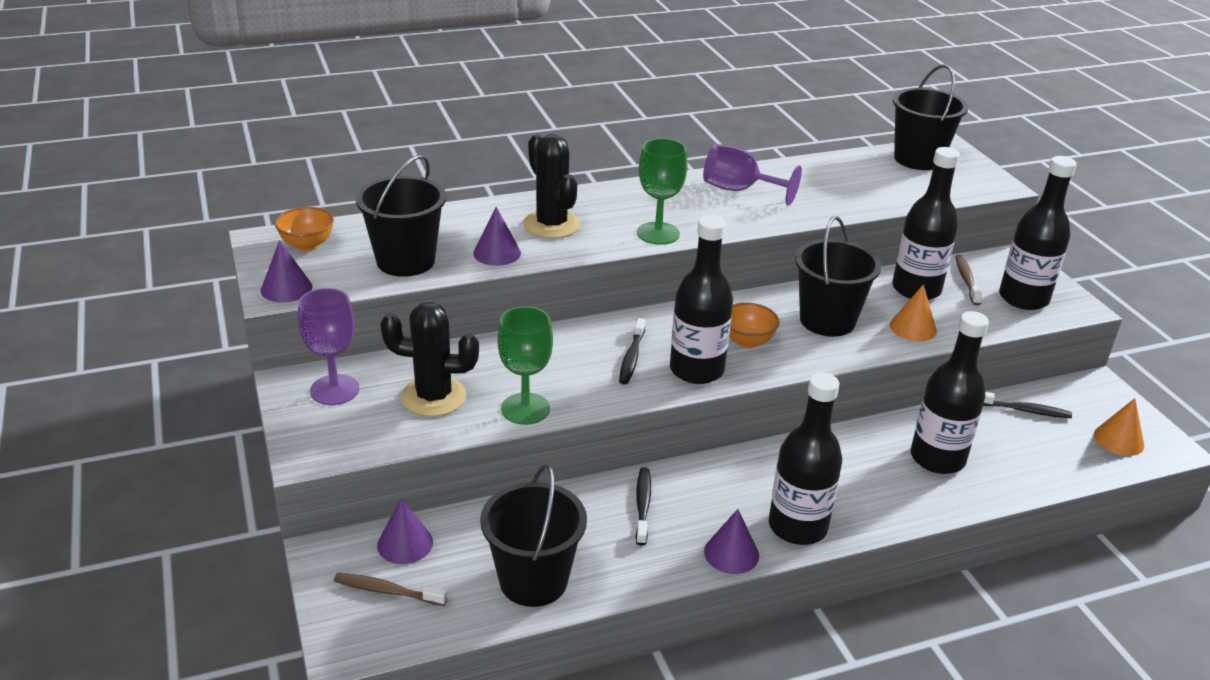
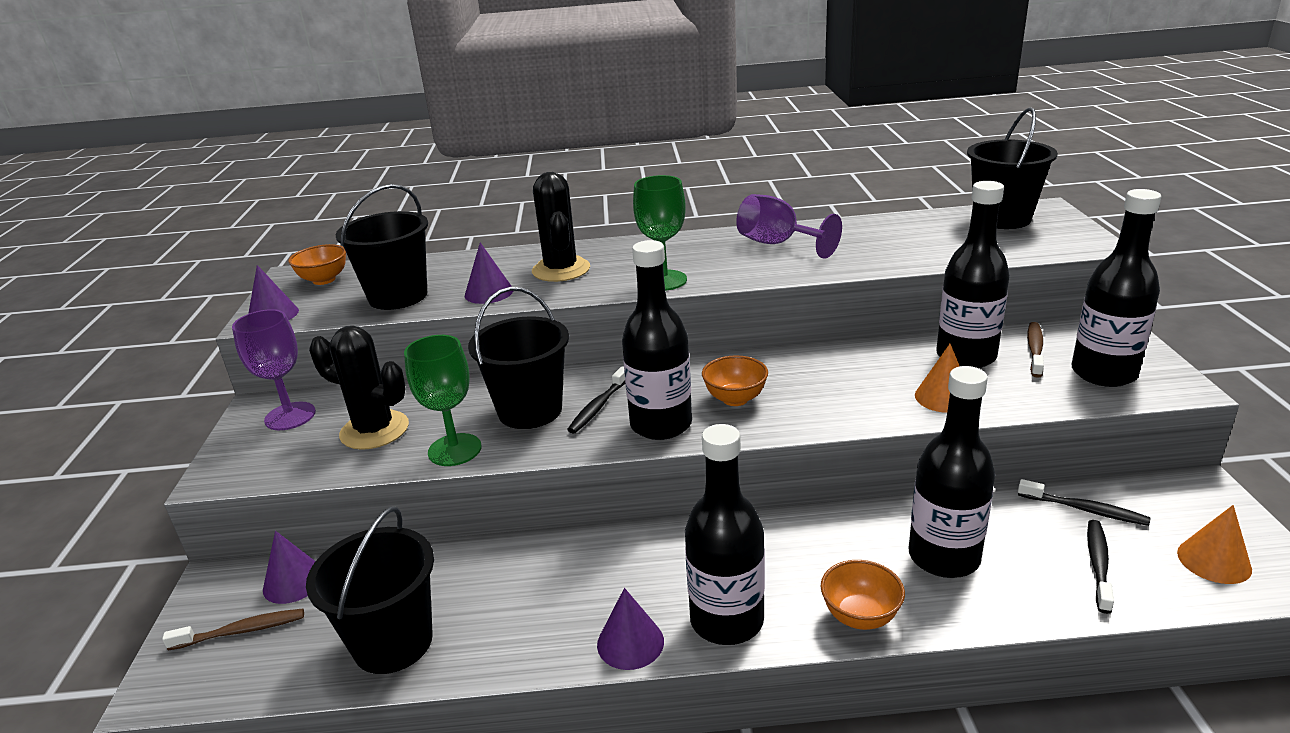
camera: 20 degrees right, 5 degrees down
brown toothbrush [334,573,447,606] -> brown toothbrush turned 135 degrees clockwise [162,609,304,650]
black toothbrush [636,467,651,546] -> black toothbrush moved to [1087,520,1114,614]
black bucket [795,216,882,337] -> black bucket moved to [468,287,569,429]
none -> orange bowl [821,560,905,630]

